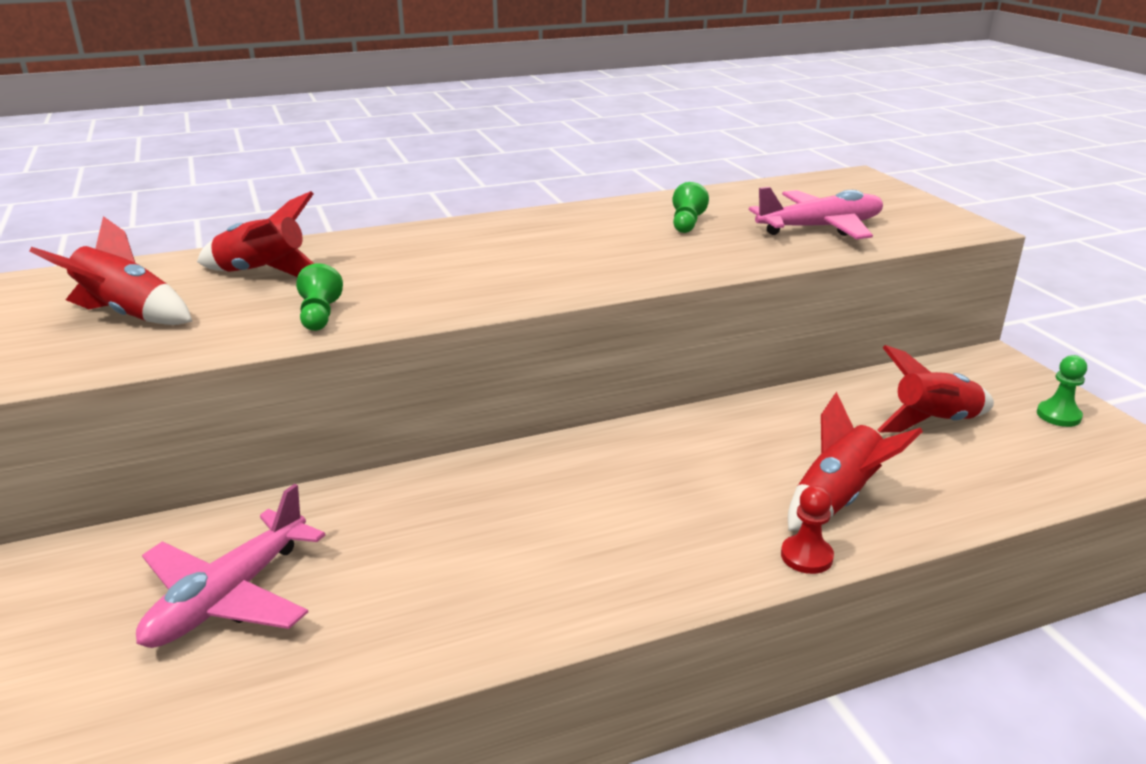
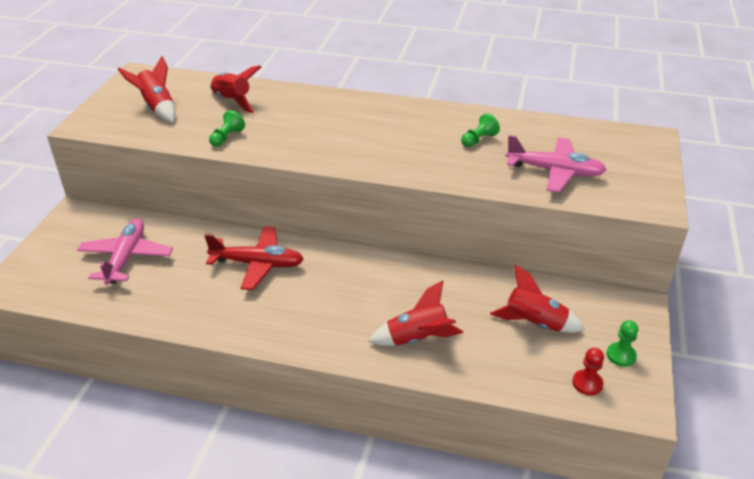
camera: 35 degrees right, 10 degrees up
pink plane [136,484,325,648] -> pink plane turned 120 degrees clockwise [77,219,173,285]
red pawn [781,485,834,574] -> red pawn moved to [572,348,604,395]
none -> red plane [205,226,304,290]

